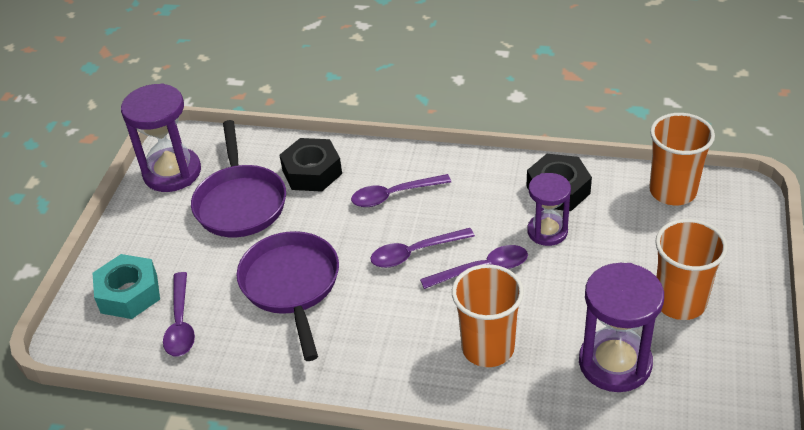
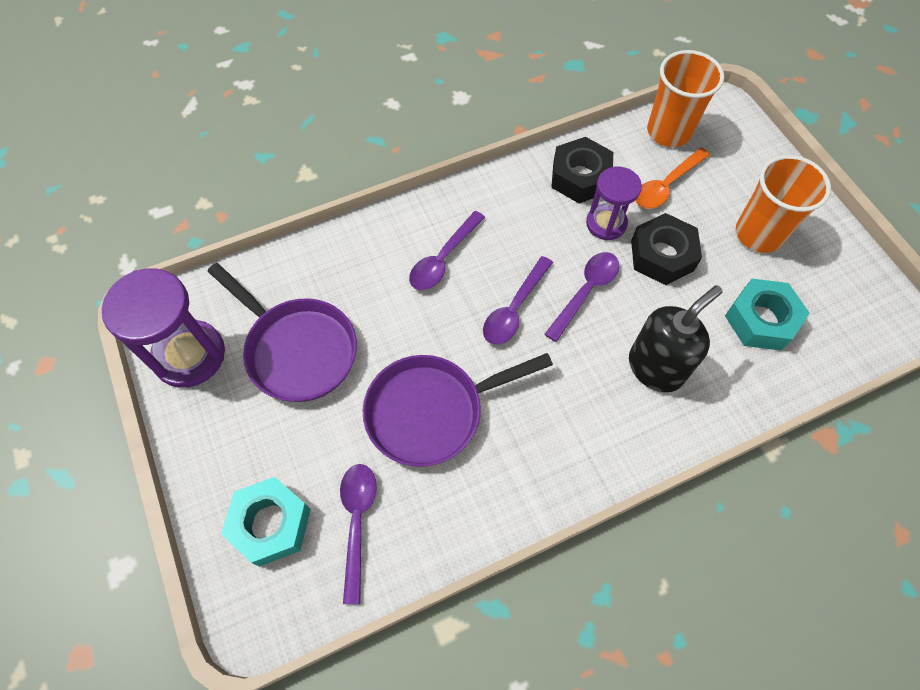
camera: 40 degrees left, 20 degrees up
purple spoon [163,272,195,357] -> purple spoon turned 135 degrees counterclockwise [340,464,377,604]
purple pan [236,231,339,361] -> purple pan turned 60 degrees counterclockwise [363,353,553,467]
black nut [279,138,342,192] -> black nut moved to [631,213,702,285]
orange cup [452,264,524,367] -> black soap dispenser [629,285,722,392]
purple hourglass [579,263,664,392] -> turquoise nut [725,279,810,351]
none -> orange spoon [635,148,710,209]

